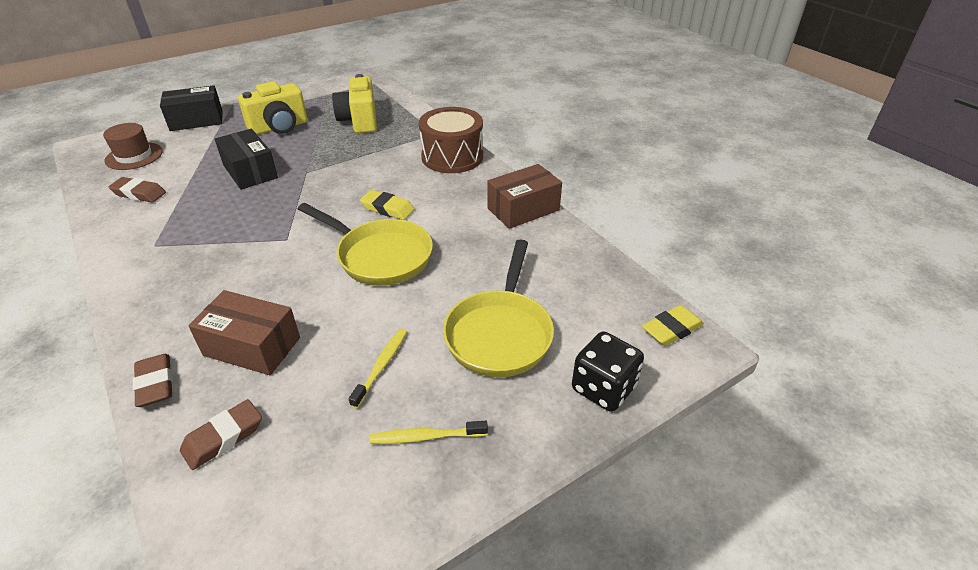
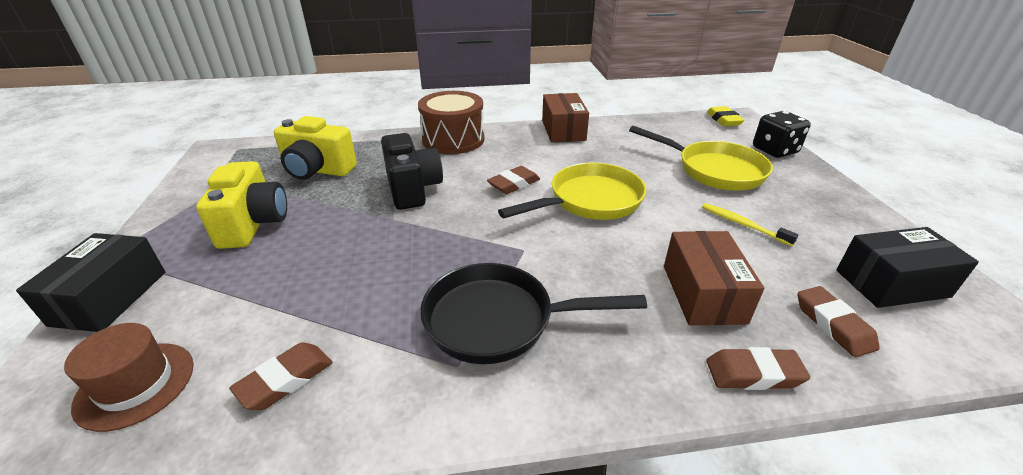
camera: 65 degrees left, 5 degrees down
brown box [188,290,300,375] -> brown box turned 45 degrees counterclockwise [664,231,764,325]
black box [215,129,278,190] -> black box moved to [836,227,979,308]
yellow eraser [360,190,415,220] -> brown eraser [487,166,540,194]
yellow toothbrush [370,421,488,444] -> none
none -> black camera [381,133,443,210]
none -> black pan [420,263,647,364]

